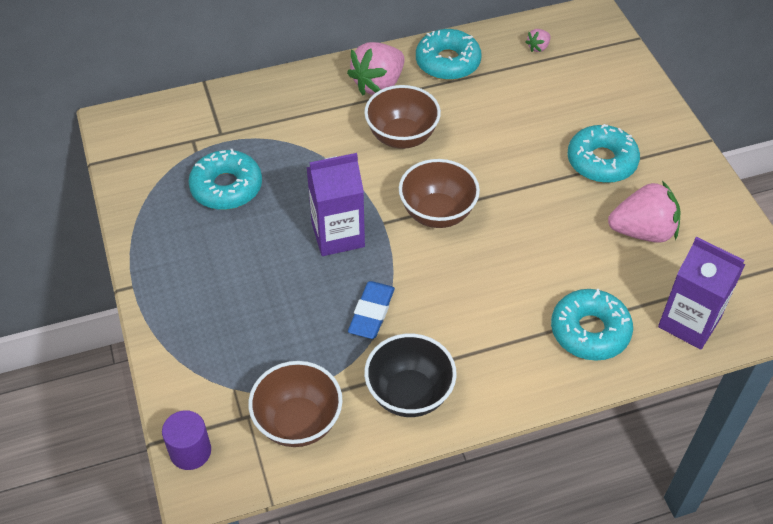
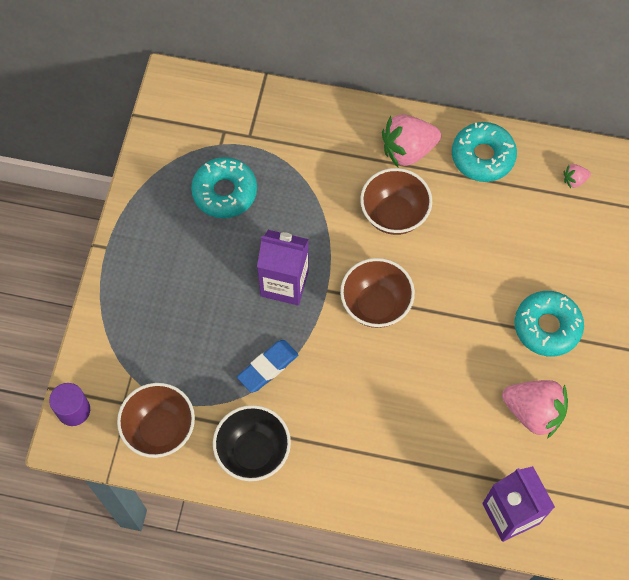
camera: 30 degrees right, 15 degrees up
turquoise donut [551,289,633,361] -> none

